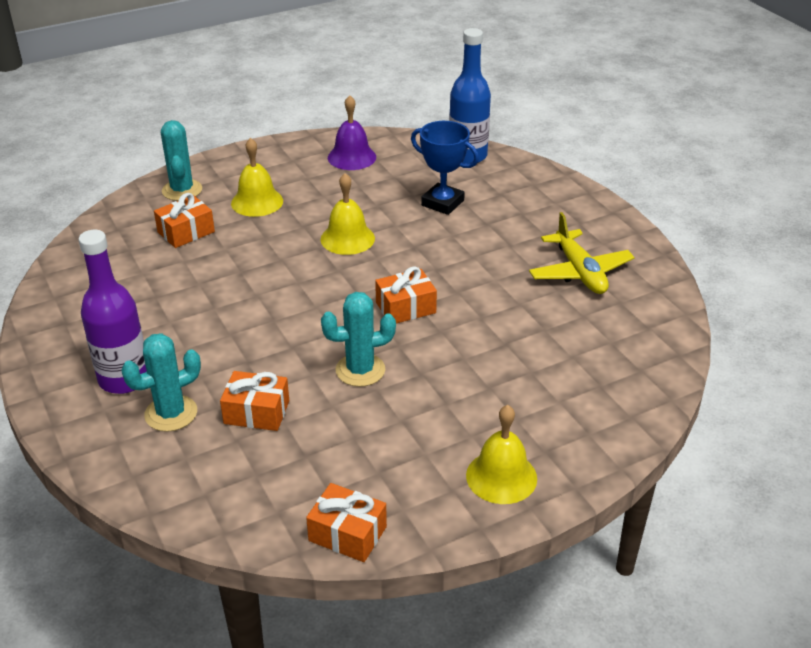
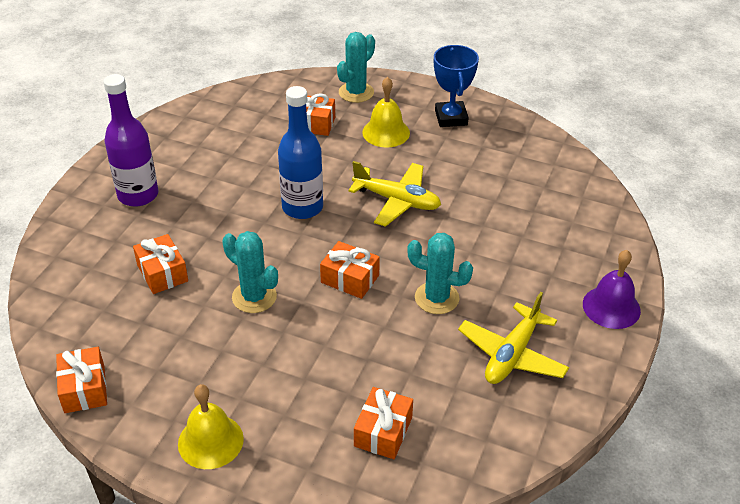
camera: 50 degrees right, 5 degrees up
turquoise cactus [121,333,201,432] -> turquoise cactus moved to [407,233,473,314]
yellow bell [321,173,375,255] -> yellow plane [348,161,441,227]
purple bell [328,95,376,170] -> purple bell moved to [583,250,641,329]
blue trophy [411,121,479,215] -> blue trophy moved to [434,45,479,127]
blue bottle [449,28,491,163] -> blue bottle moved to [278,86,323,219]
none -> orange gift [354,387,413,459]

